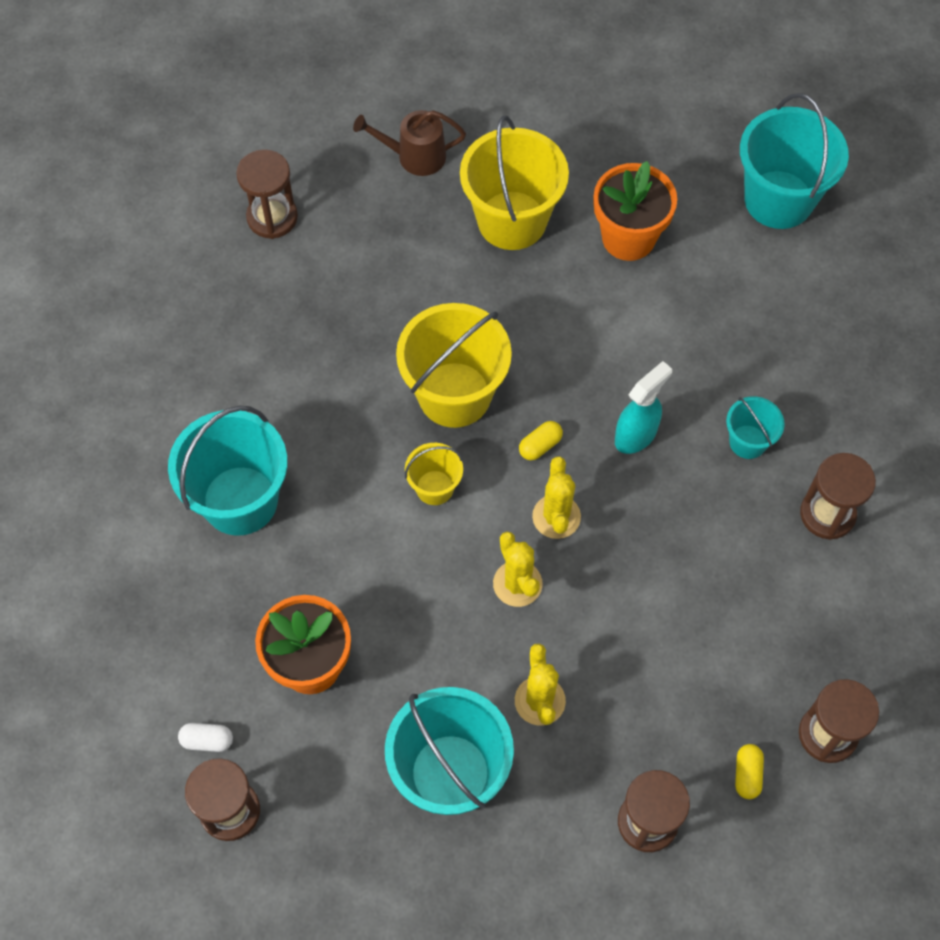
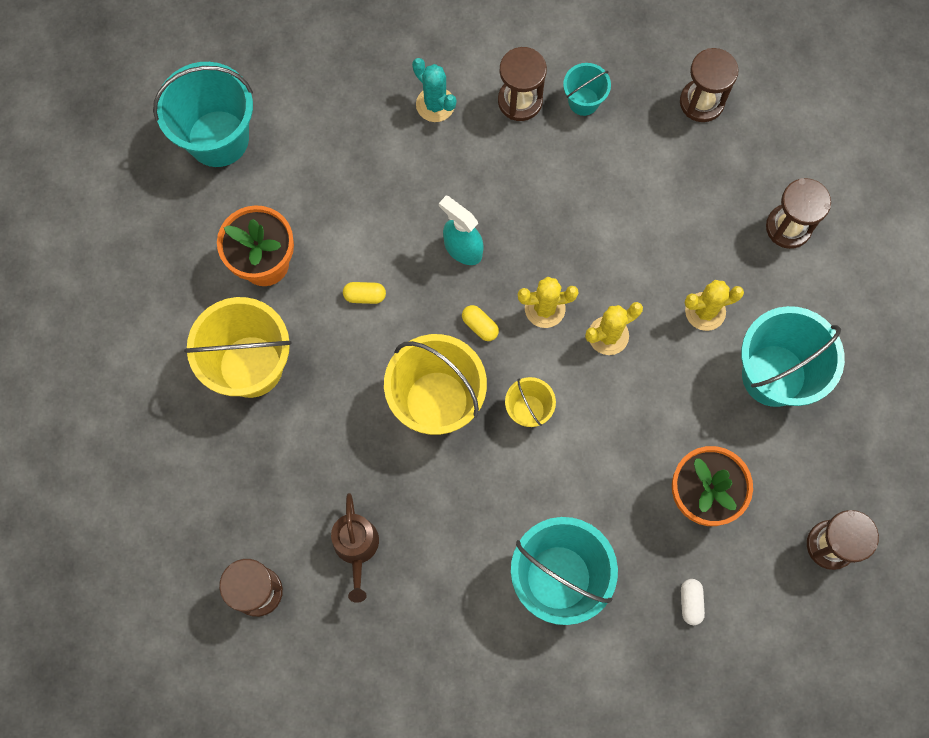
camera: 95 degrees left, 10 degrees up
white capsule [178,723,233,752] -> white capsule moved to [681,579,705,625]
brown watering can [353,110,466,176] -> brown watering can moved to [331,493,379,603]
turquoise bucket [726,396,785,459] -> turquoise bucket moved to [563,63,611,116]
yellow capsule [735,744,764,799] -> yellow capsule moved to [343,282,386,304]
none -> turquoise cactus [412,58,456,122]

